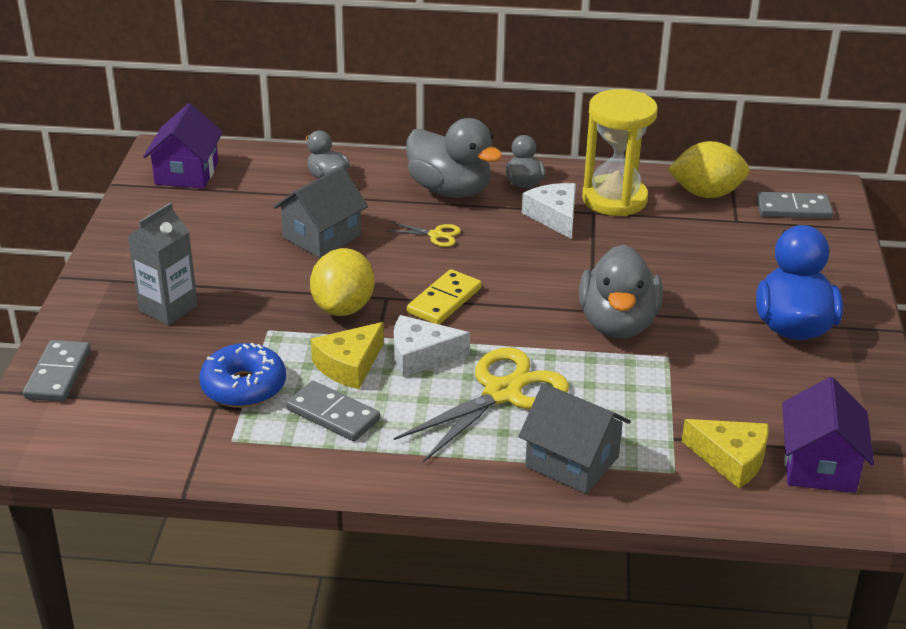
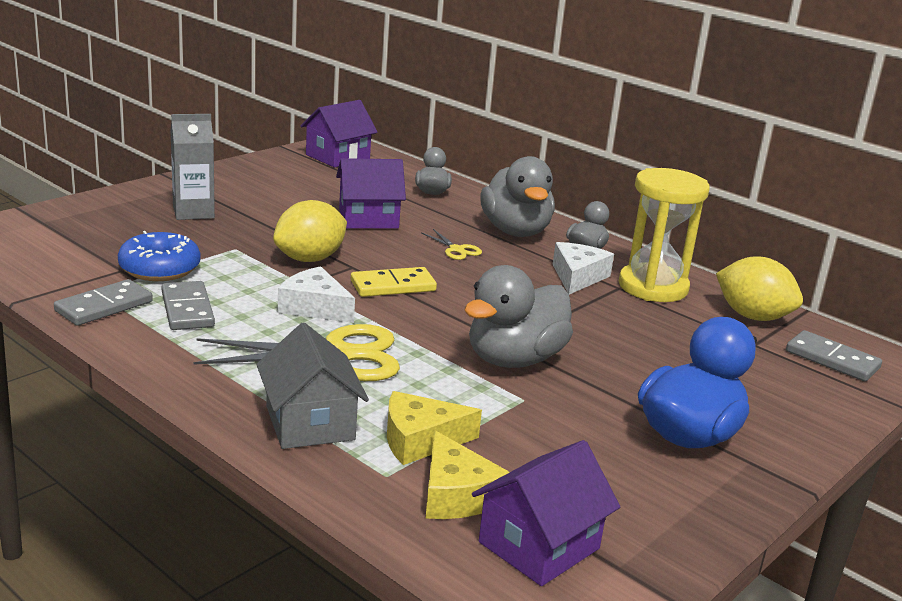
camera: 35 degrees right, 10 degrees down
grey domino [23,340,91,402] -> grey domino moved to [54,279,153,326]
grey house [274,167,368,258] -> purple house [336,158,406,229]
yellow cheese [311,322,384,389] -> yellow cheese moved to [387,391,482,465]

